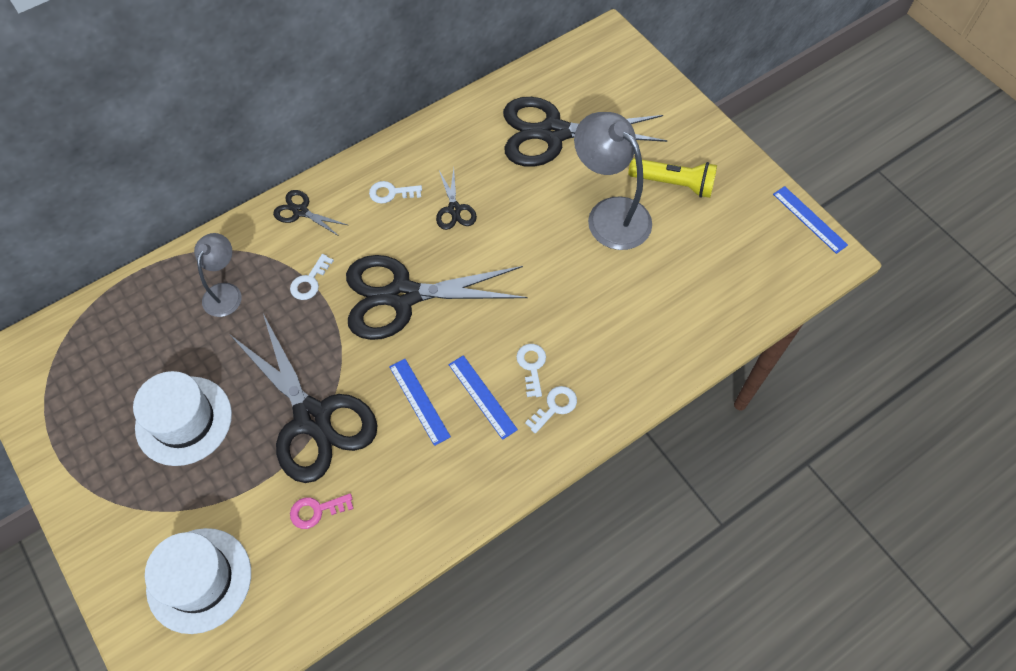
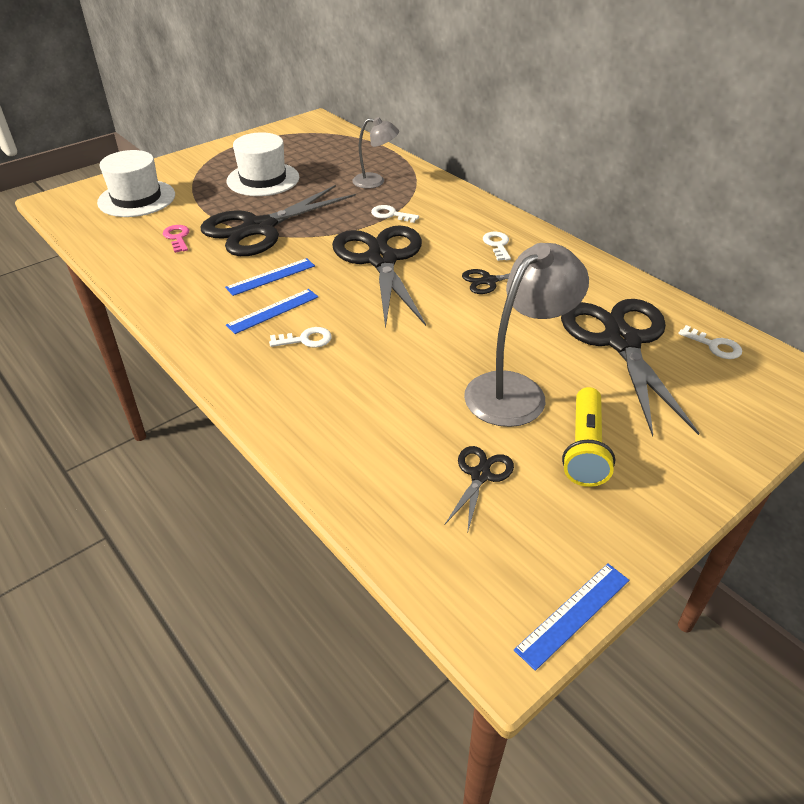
camera: 85 degrees right, 20 degrees down
black scissors [273,190,347,237] -> black scissors moved to [445,446,514,530]
white key [525,386,577,434] -> white key moved to [678,325,742,359]

